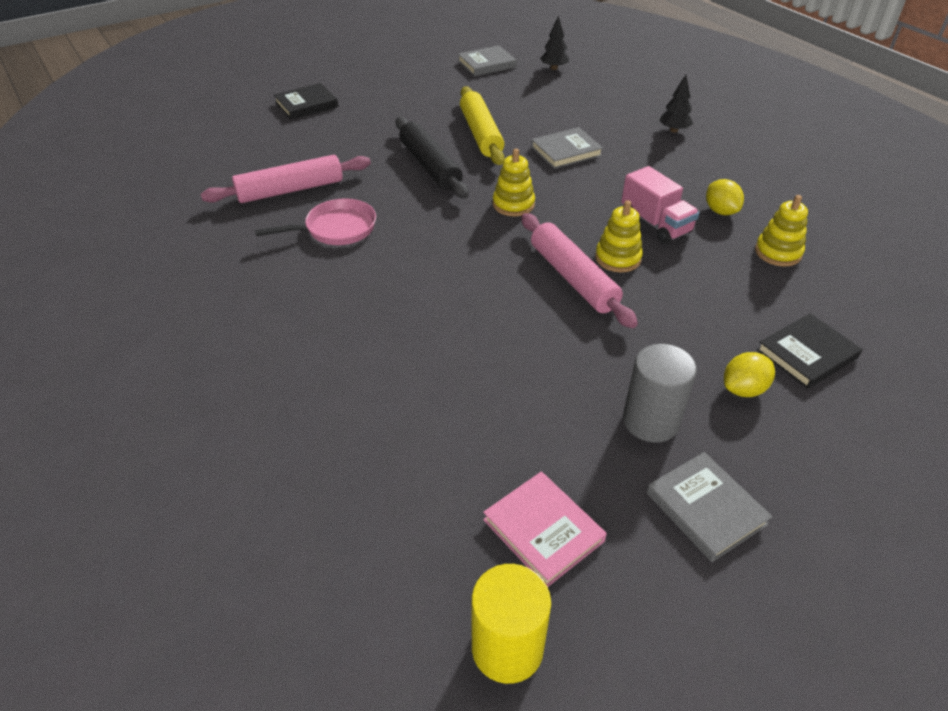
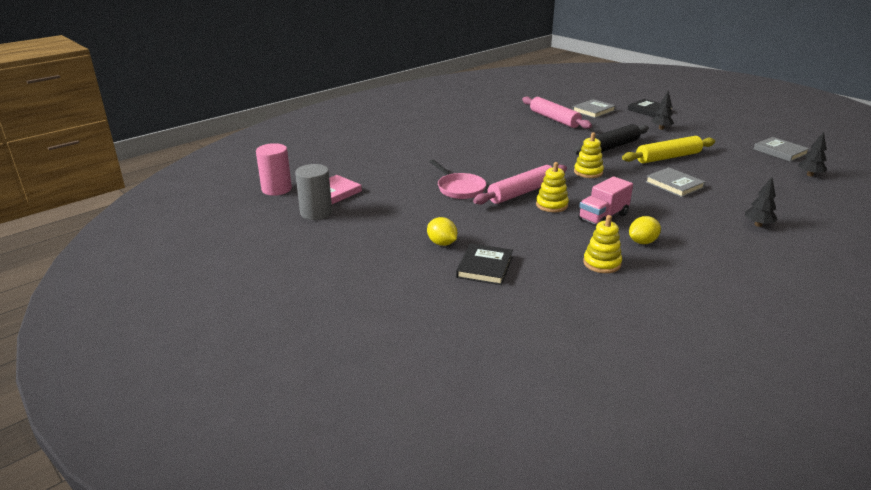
camera: 80 degrees right, 15 degrees down
pink pan [255,198,376,245] -> pink pan moved to [430,160,486,199]
yellow cylinder [471,564,551,684] -> pink cylinder [256,143,292,196]
grey cylinder [623,344,697,442] -> grey cylinder moved to [295,164,332,220]
grey book [647,452,772,562] -> grey book moved to [572,99,616,118]
black book [757,313,862,389] -> black book turned 60 degrees clockwise [456,243,513,285]
none -> black tree [651,91,674,130]

